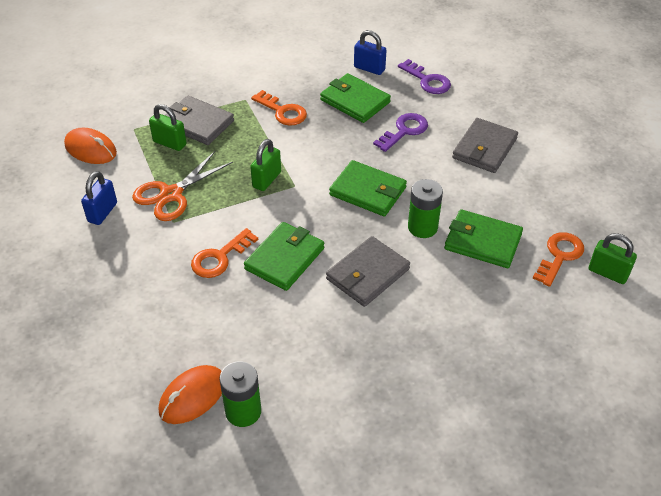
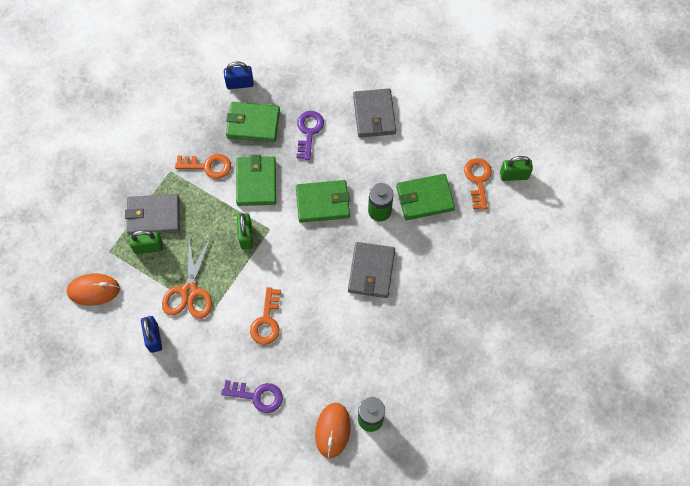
camera: 35 degrees left, 20 degrees up
green wallet [244,222,324,291] -> green wallet moved to [236,155,276,206]
purple key [398,59,451,94] -> purple key moved to [221,380,283,413]

